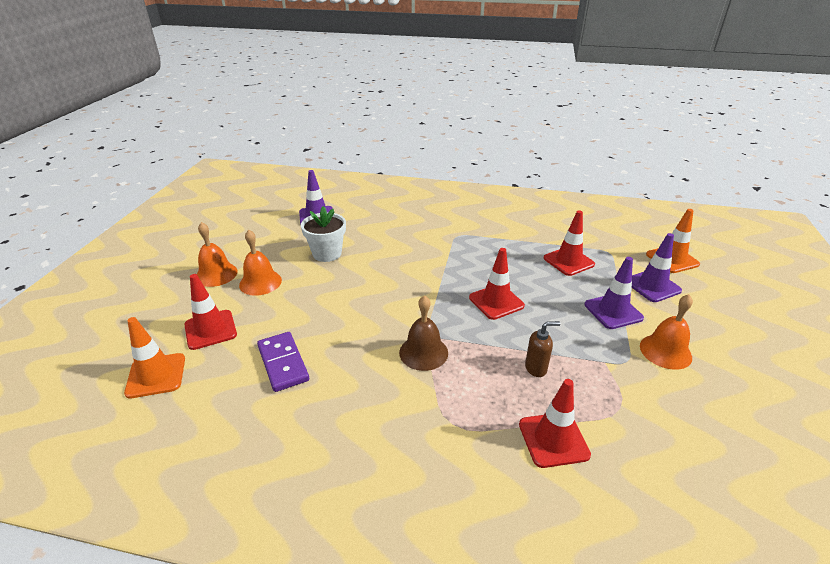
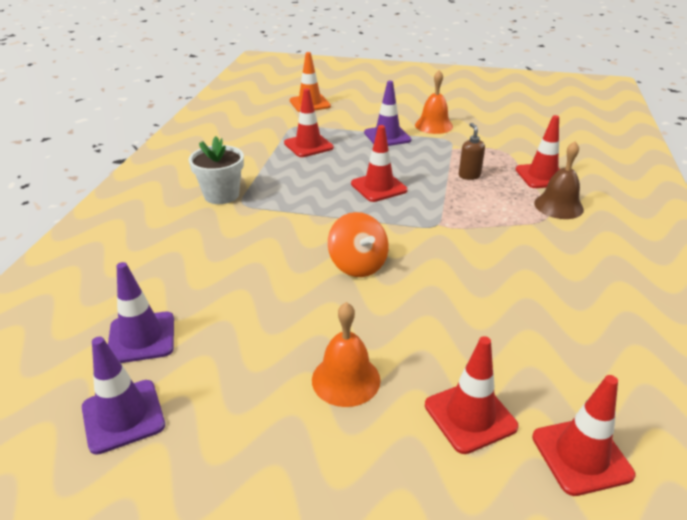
camera: 90 degrees left, 0 degrees up
orange traffic cone [124,317,185,398] -> red traffic cone [532,375,635,496]
orange bell [197,222,238,287] -> none
purple domino [257,332,309,392] -> none
white flower pot [301,206,346,262] -> white flower pot moved to [189,136,244,204]
brown bell [399,295,448,371] -> brown bell moved to [534,141,584,219]
purple traffic cone [632,233,682,302] -> purple traffic cone moved to [82,337,165,455]
none -> orange spinning top [328,212,389,277]

